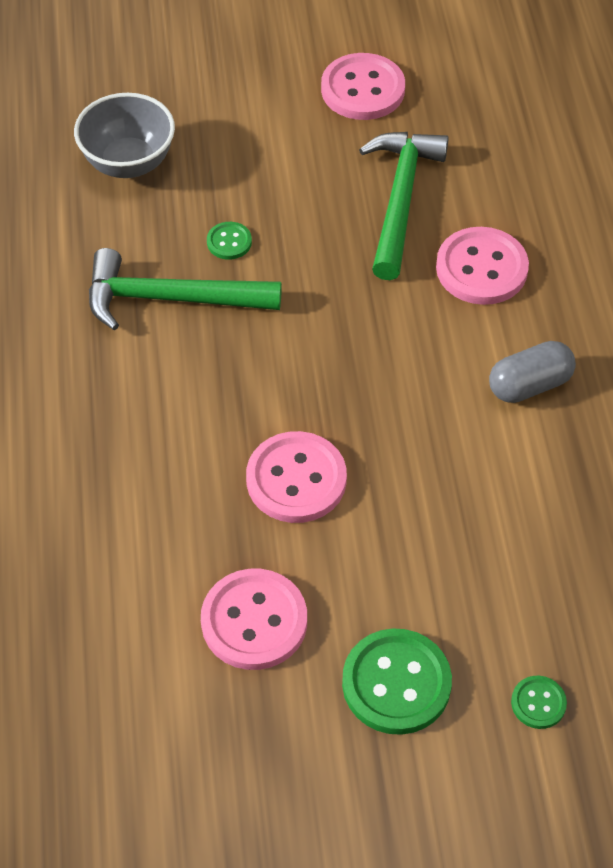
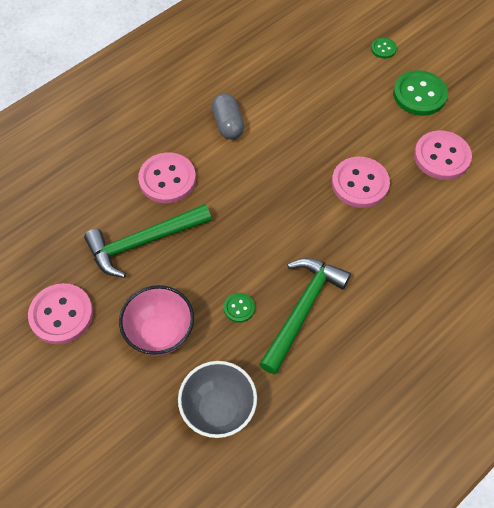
camera: 125 degrees left, 5 degrees up
green hammer [89,248,282,330] -> green hammer turned 120 degrees counterclockwise [259,258,351,374]
grey capsule [489,341,576,403] -> grey capsule turned 45 degrees clockwise [212,93,244,140]
none -> pink bowl [119,285,194,356]

